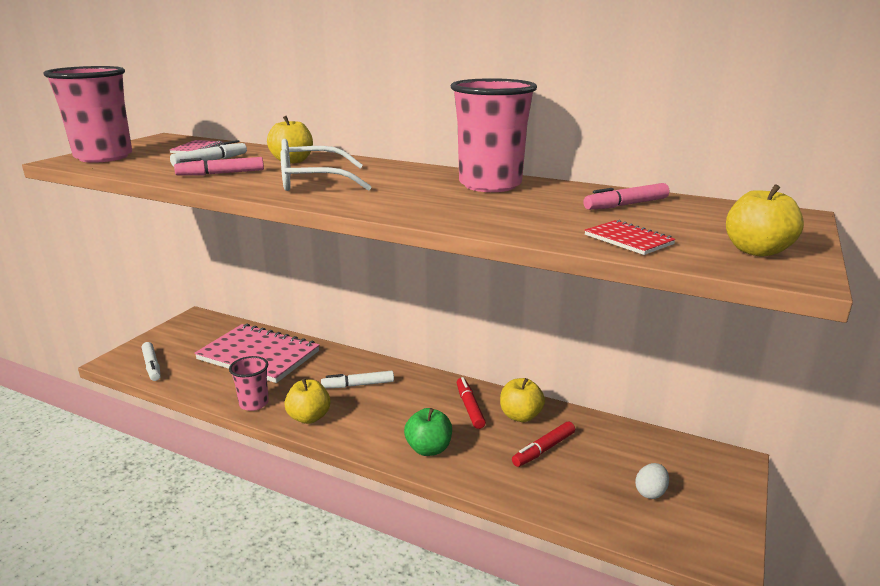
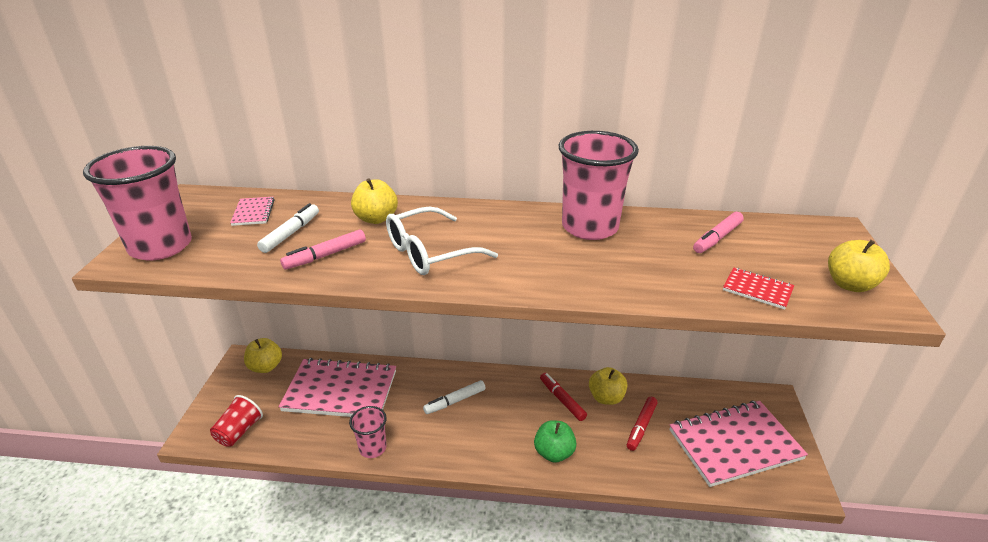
camera: 20 degrees left, 10 degrees up
white marker [142,342,161,381] -> red cup [210,395,263,447]
yellow apple [284,378,331,424] -> yellow apple moved to [244,338,282,373]
white egg [635,463,669,499] -> pink notebook [669,401,808,487]

